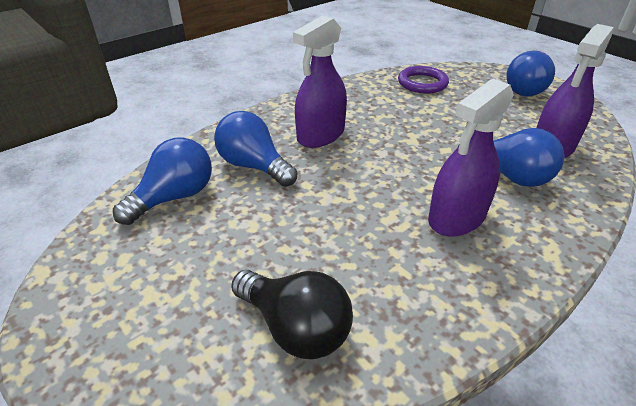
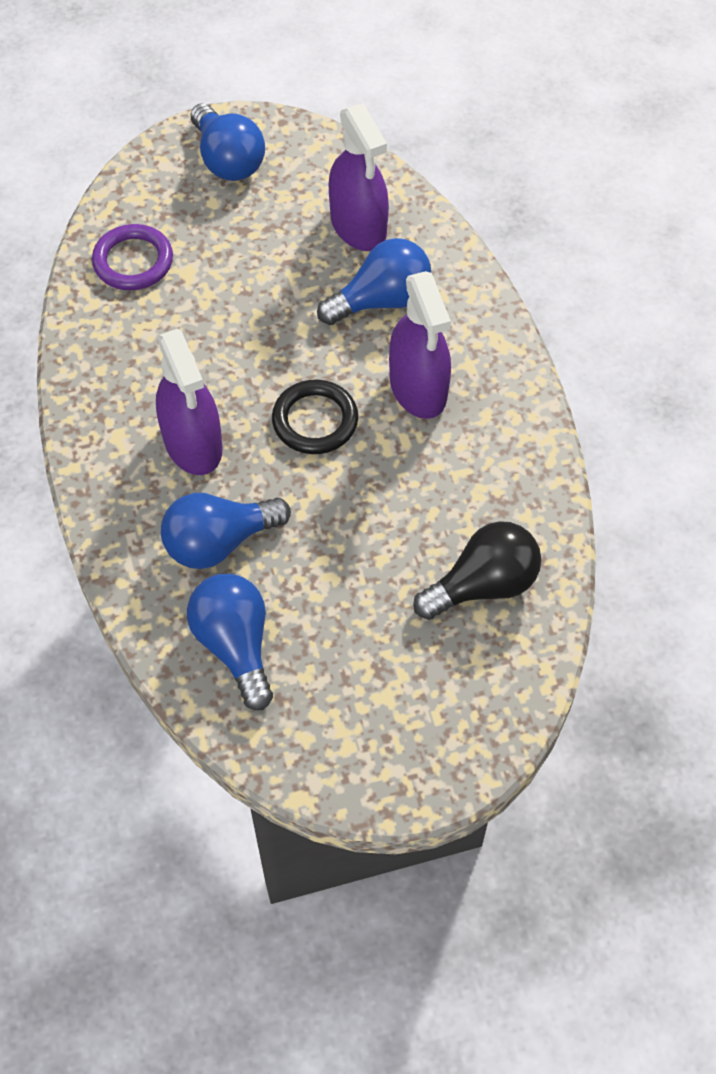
camera: 65 degrees left, 20 degrees up
none -> black ring [272,379,358,454]

